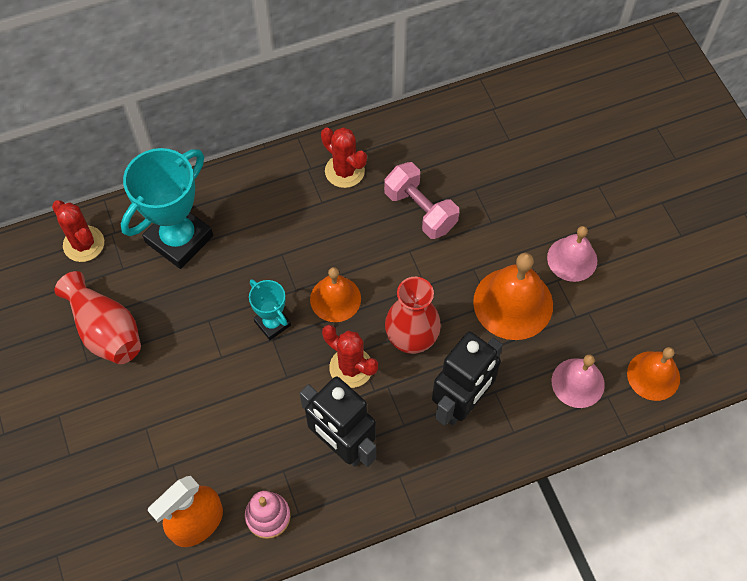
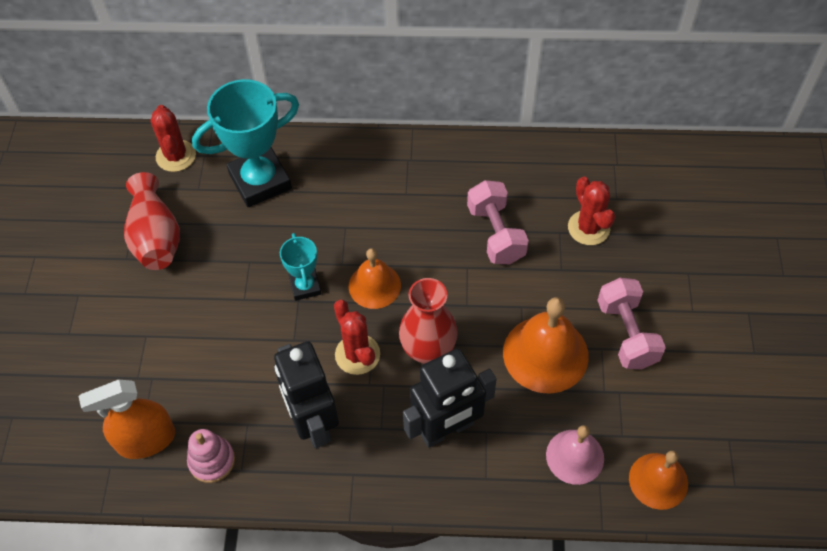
camera: 25 degrees right, 5 degrees down
red cactus [321,127,367,188] -> red cactus moved to [568,177,615,245]
pink bell [547,226,597,282] -> pink dumbbell [597,278,666,369]

